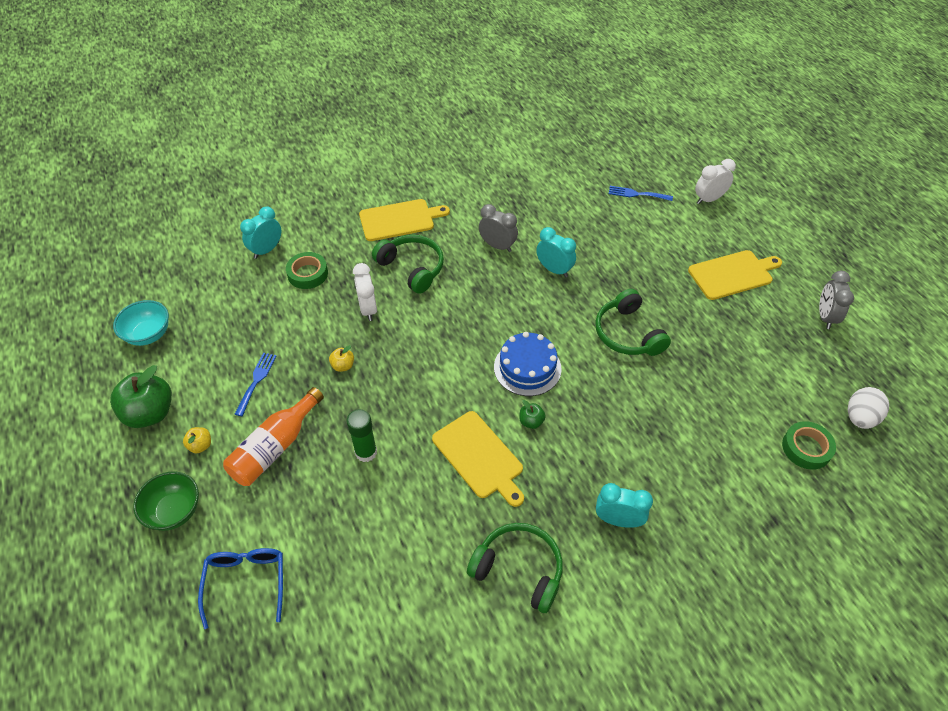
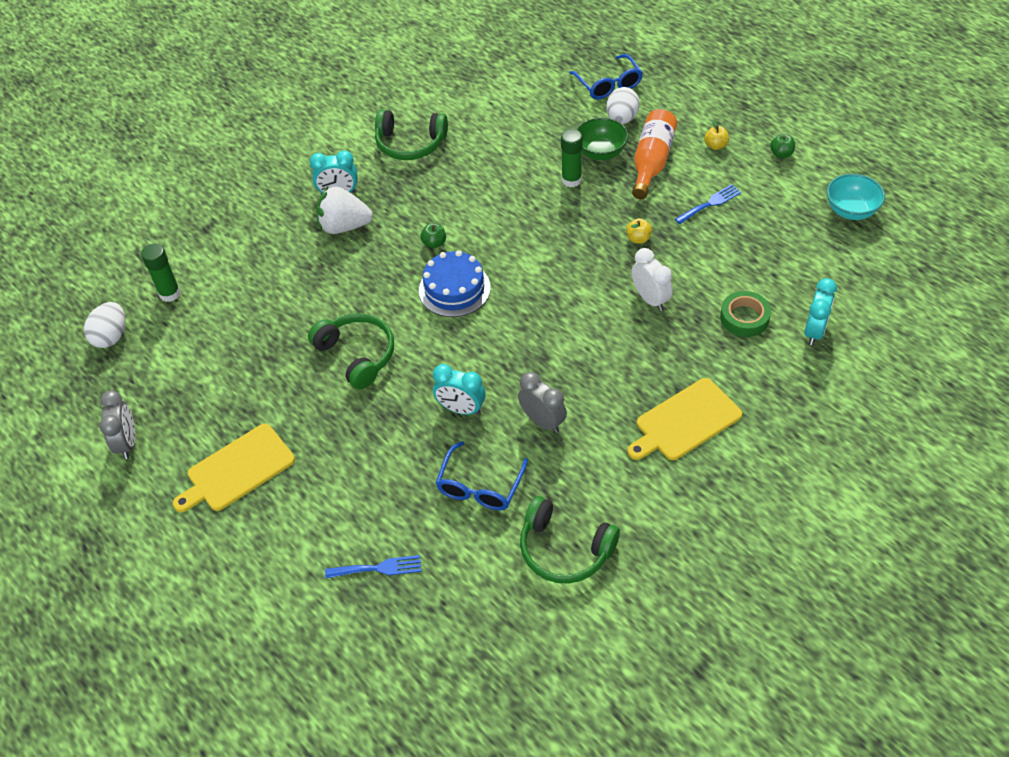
camera: 165 degrees right, 0 degrees up
green apple [110,365,172,428] -> green apple [770,134,795,158], size x0.46
green bowl [133,471,199,531] -> green bowl moved to [576,117,628,160]
blue fork [235,353,276,416] -> blue fork turned 120 degrees counterclockwise [675,184,741,224]
green headphones [372,235,444,294] -> green headphones moved to [520,496,620,583]
yellow cutting board [432,411,524,507] -> none
grey clock [479,204,518,252] -> grey clock turned 150 degrees counterclockwise [518,372,567,433]
white clock [695,159,736,204] -> none
green tape [782,421,836,470] -> green glue stick [141,244,181,302]
none -> white strawberry [316,186,373,234]
none -> blue glasses [436,441,528,510]
none -> white egg [607,87,640,124]

